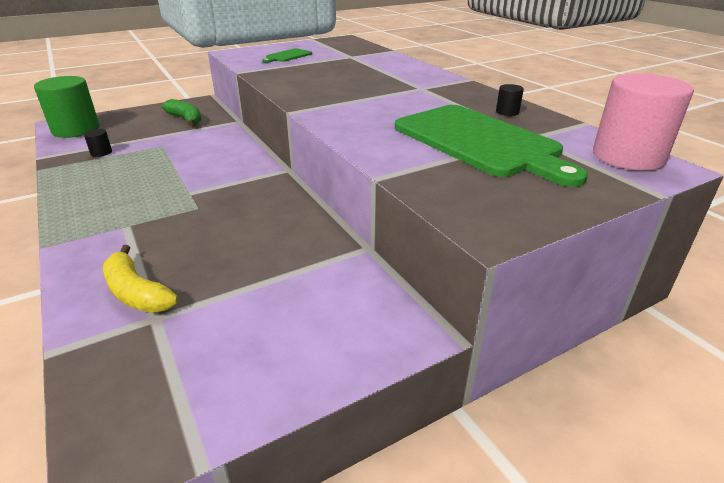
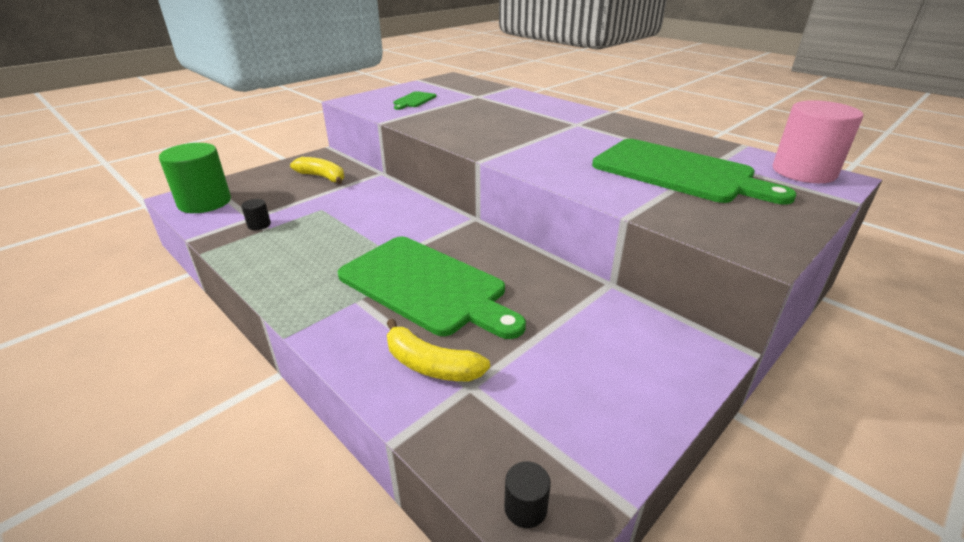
camera: 15 degrees left, 0 degrees up
green banana [161,99,201,126] -> yellow banana [290,157,344,184]
black cylinder [496,84,524,116] -> black cylinder moved to [504,461,551,528]
none -> green cutting board [338,237,526,339]

